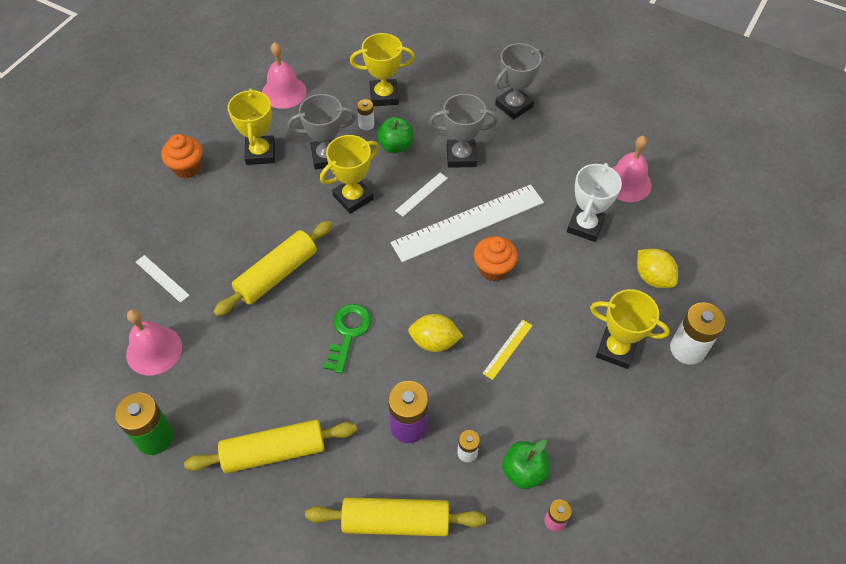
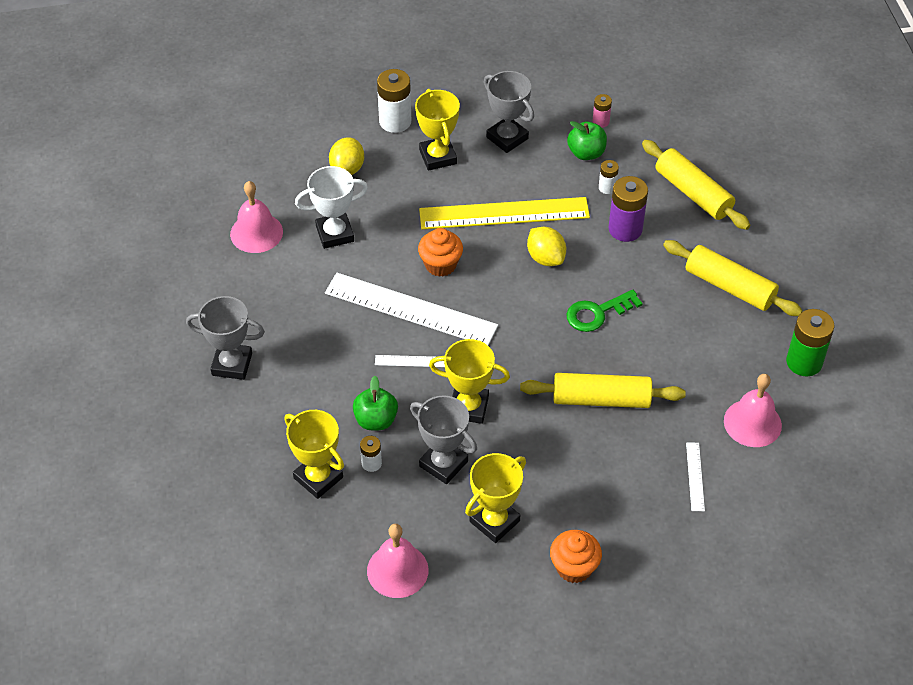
camera: 130 degrees left, 5 degrees down
grey trophy [429,94,498,168] -> grey trophy moved to [484,71,534,153]
yellow ruler [482,320,533,380] -> yellow ruler [419,197,590,229], size x2.37

